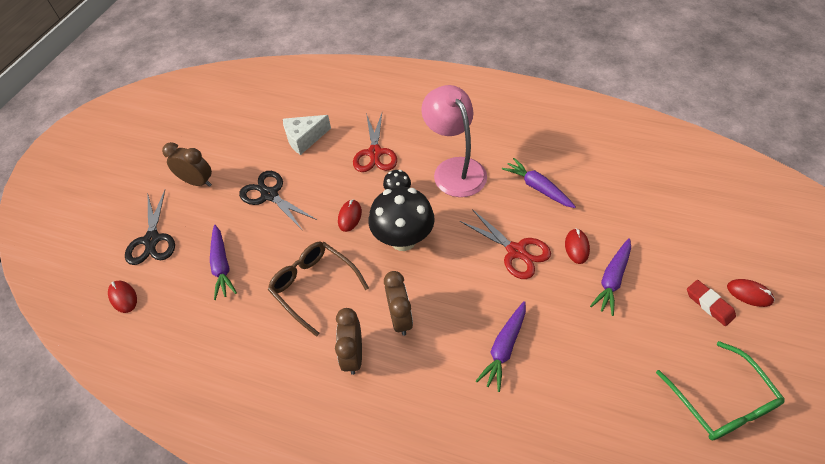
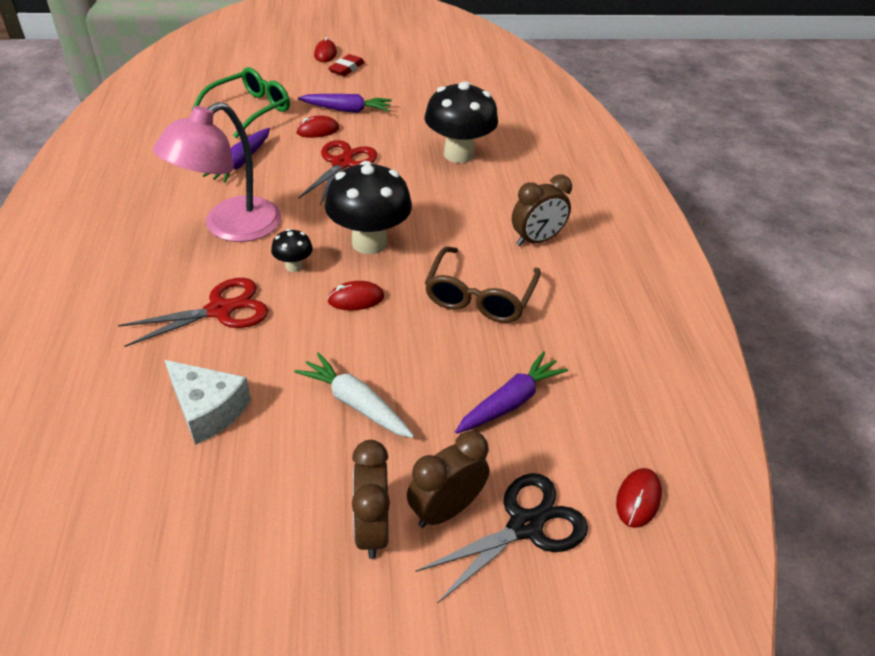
camera: 120 degrees left, 10 degrees down
black scissors [239,171,317,231] -> white carrot [294,352,414,438]
brown clock [384,271,413,336] -> brown clock moved to [407,431,489,528]
purple carrot [476,301,526,392] -> black mushroom [425,81,498,163]
green glasses [656,341,785,440] -> green glasses moved to [191,67,290,139]

